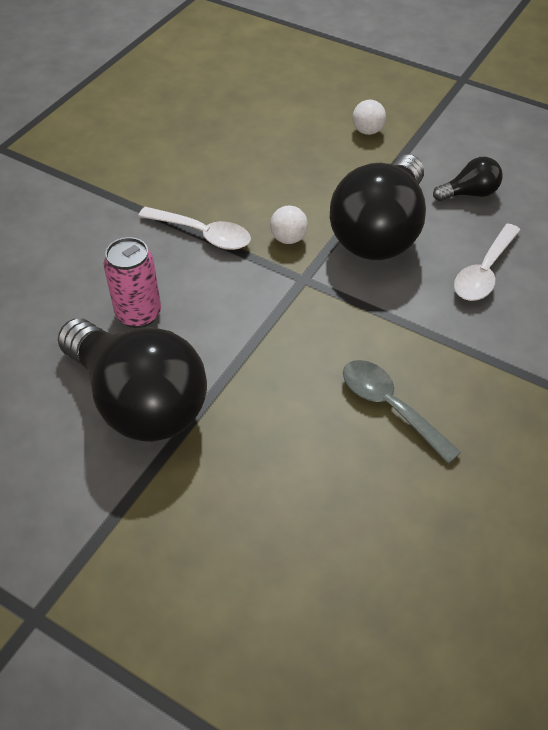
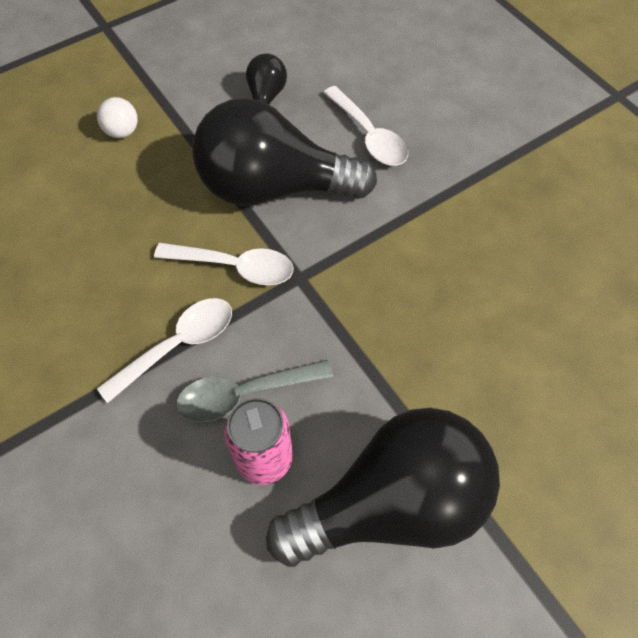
camera: 65 degrees left, 10 degrees up
white ball [270,206,308,244] -> white spoon [154,243,293,285]
black light bulb [330,154,426,260] -> black light bulb turned 135 degrees clockwise [192,98,377,206]
grey spoon [343,360,461,464] -> grey spoon moved to [176,360,333,423]

